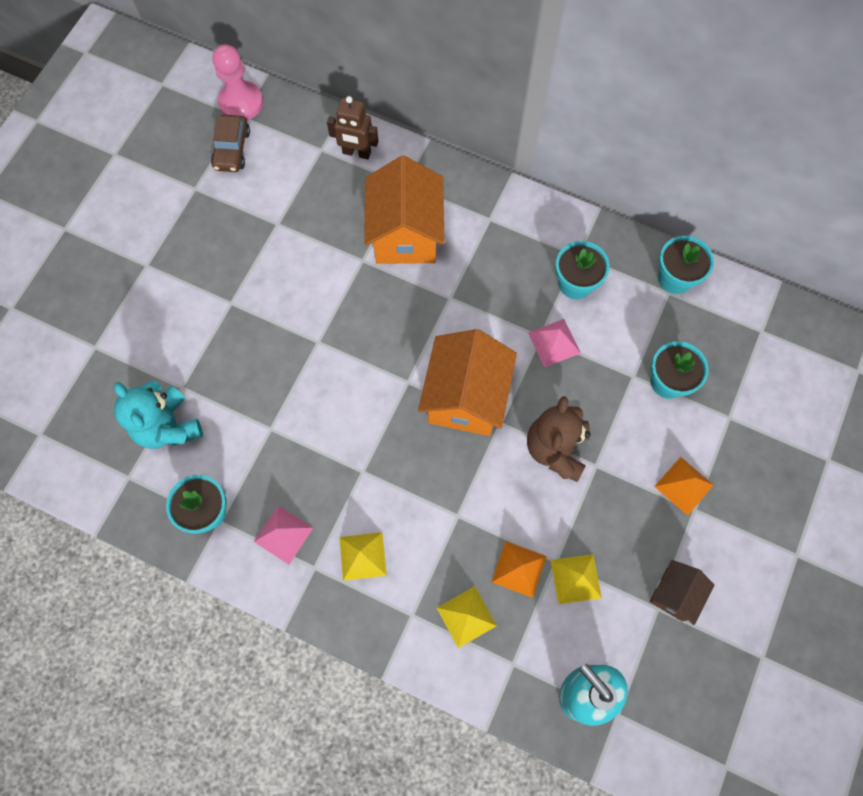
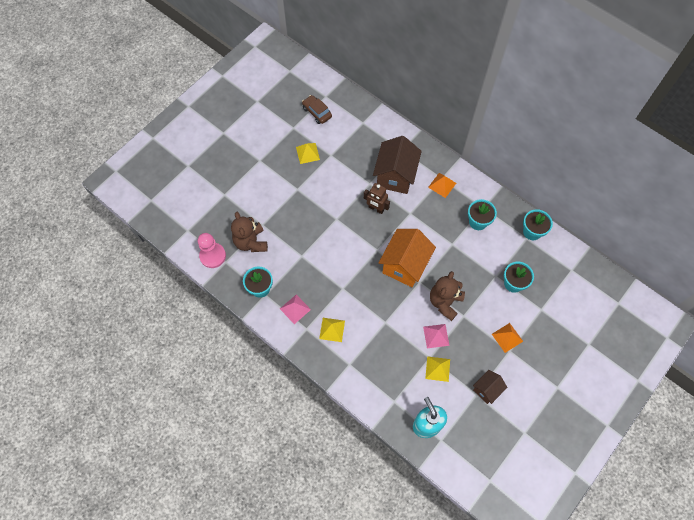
camera: 15 degrees right, 5 degrees down
turquoise teddy bear [114,381,203,449] -> brown teddy bear [231,212,268,252]
brown car [211,115,250,172] -> brown car turned 120 degrees clockwise [302,95,332,124]
pink pawn [212,45,263,120] -> pink pawn moved to [198,233,226,268]
brown robot [327,96,379,159] -> brown robot moved to [364,183,390,214]
orange house [364,156,445,264] -> brown house [373,136,422,194]
yellow pyramid [437,586,497,648] -> yellow pyramid moved to [296,143,320,164]
orange pyramid [492,541,547,598] -> orange pyramid moved to [428,173,456,198]
pink pyramid [528,319,581,368] -> pink pyramid moved to [423,324,450,348]

